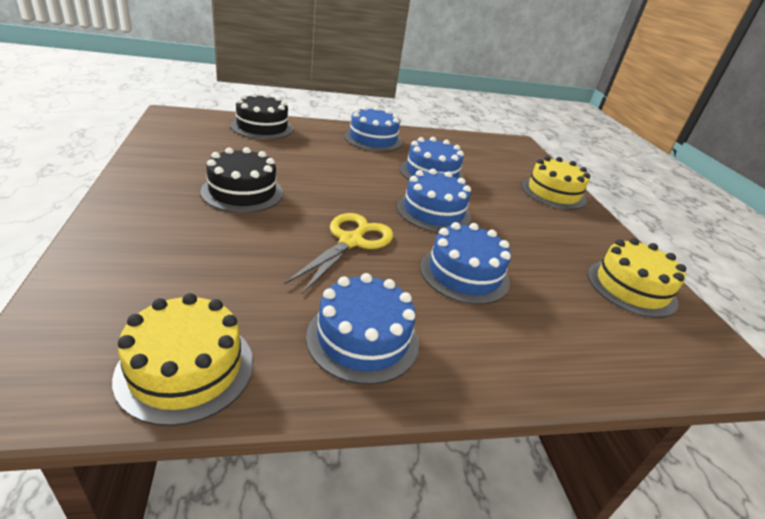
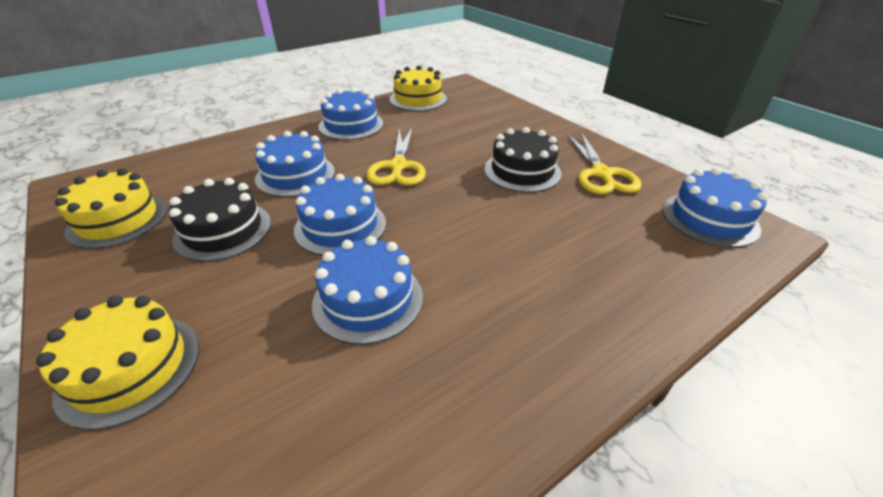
camera: 160 degrees right, 5 degrees up
black cake [231,93,293,140] -> black cake moved to [169,178,271,262]
blue cake [344,106,402,152] -> blue cake moved to [663,168,768,248]
none -> yellow scissors [568,132,641,194]

